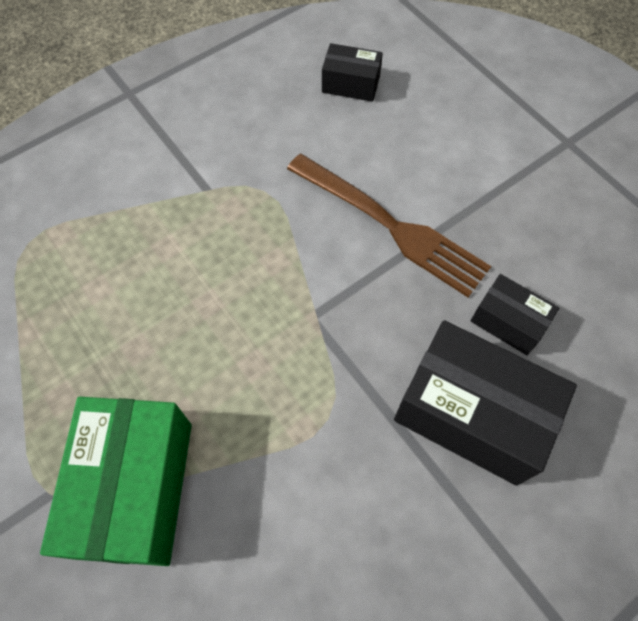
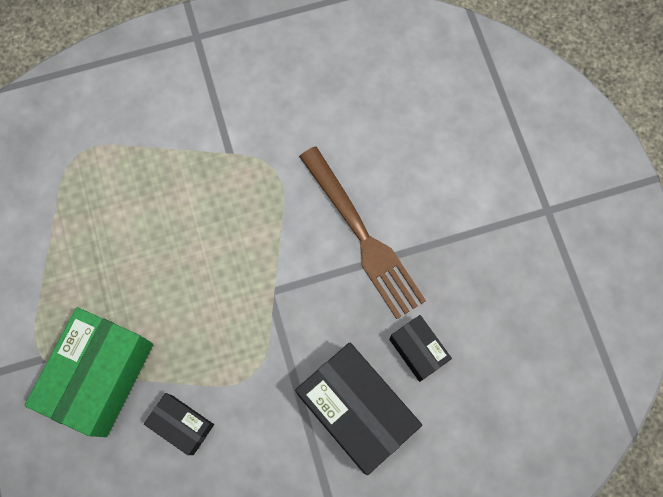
camera: 20 degrees right, 10 degrees up
black box [322,43,383,102] -> black box moved to [144,393,214,455]

